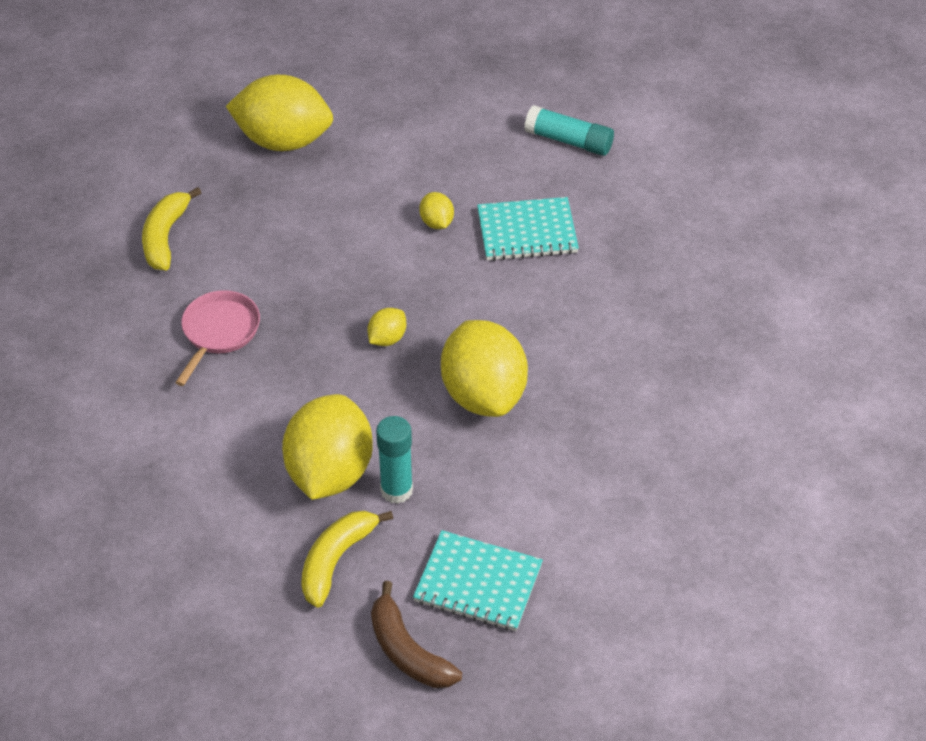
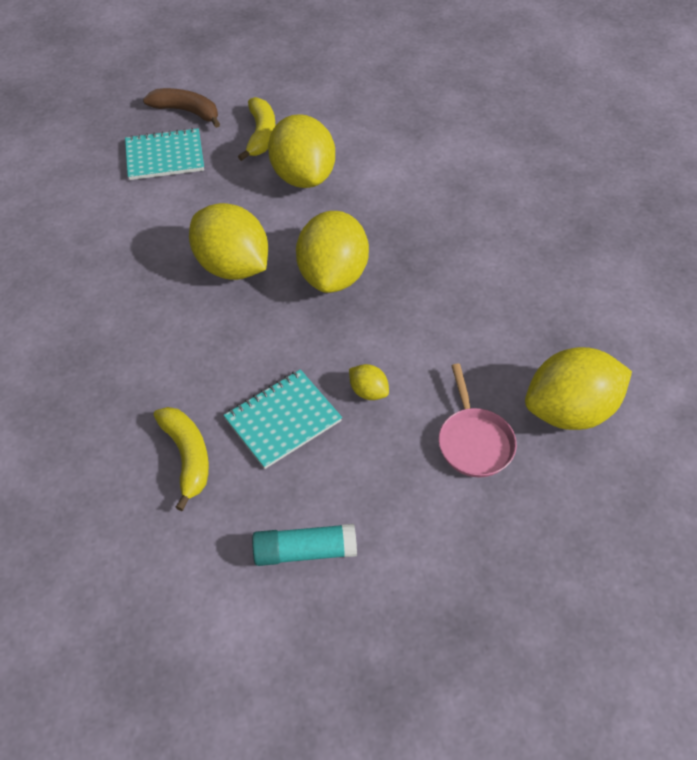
camera: 150 degrees right, 5 degrees up
yellow banana [142,187,201,270] -> yellow banana moved to [154,407,209,511]
pink pan [175,290,260,386] -> pink pan moved to [439,364,517,477]
yellow lemon [367,308,406,346] -> yellow lemon [296,211,369,293], size x2.30
turquoise glue stick [376,416,413,504] -> none

